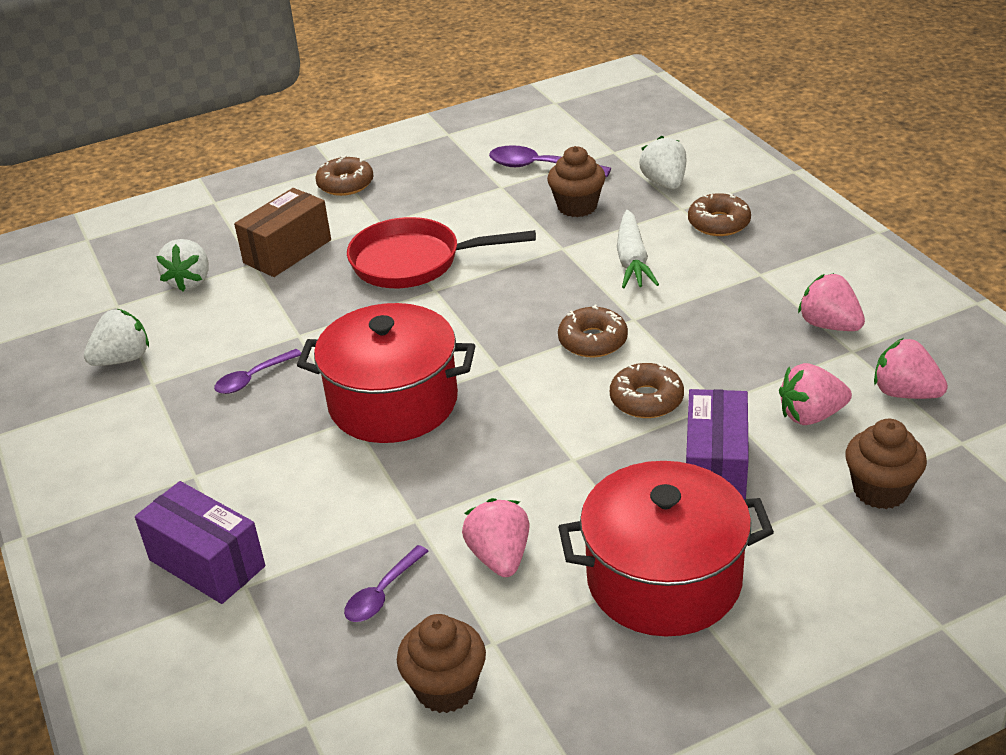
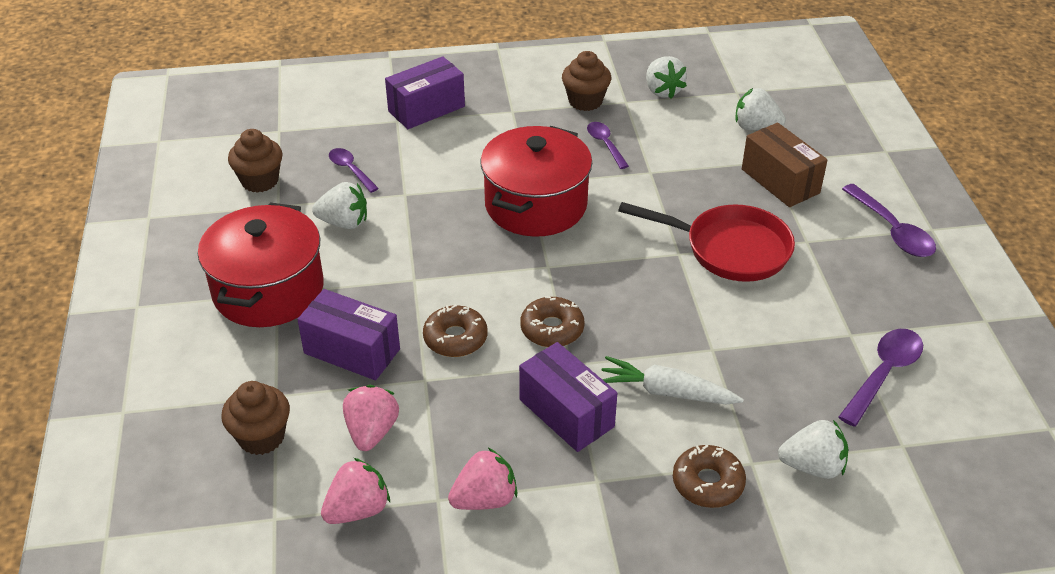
camera: 105 degrees right, 5 degrees up
brown donut [315,155,374,196] -> purple spoon [842,184,936,257]
red pan [347,217,536,288] -> red pan turned 90 degrees clockwise [618,202,795,282]
pink strawberry [462,498,529,577] -> white strawberry [312,182,367,229]
brown cupcake [547,146,606,217] -> brown cupcake moved to [562,51,611,111]
none -> purple box [519,342,617,452]

